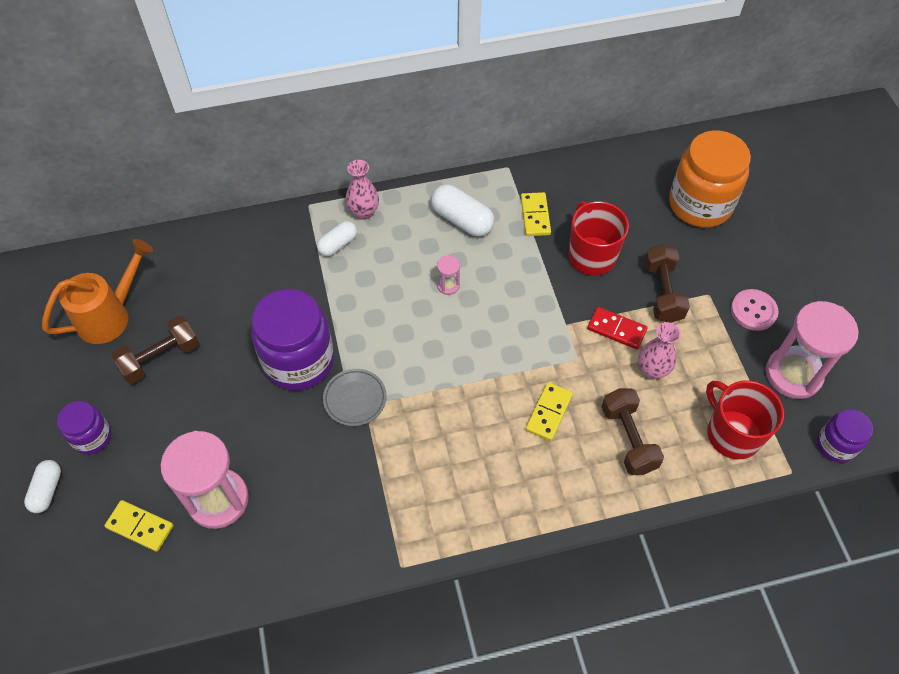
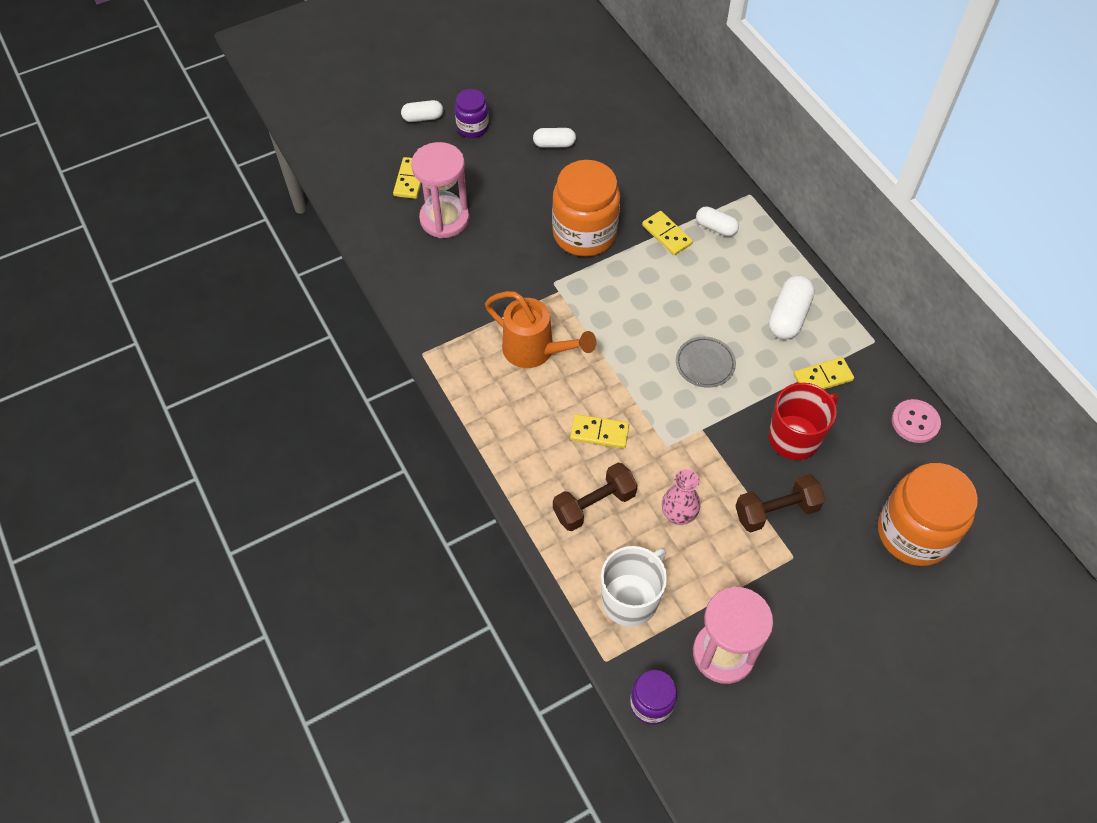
camera: 75 degrees right, 0 degrees up
orange watering can [42,239,153,344] -> orange watering can moved to [485,291,596,368]
brown dumbbell [111,316,199,384] -> white capsule [533,128,576,148]
purple jar [251,289,334,391] -> orange jar [552,160,620,257]
grey plate [323,369,387,426] -> grey plate moved to [676,336,736,388]
pink vase [345,160,379,220] -> none
pink hourglass [437,255,460,295] -> none
red domino [587,307,648,349] -> none
red mug [706,380,784,459] -> white mug [601,546,667,627]
pink button [731,289,779,331] -> pink button moved to [892,399,941,443]
none -> yellow domino [642,211,693,255]

